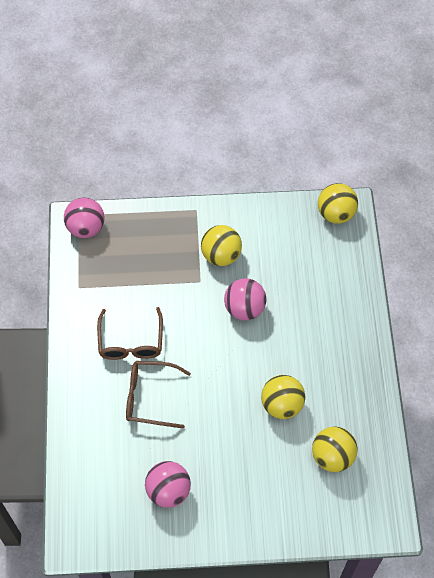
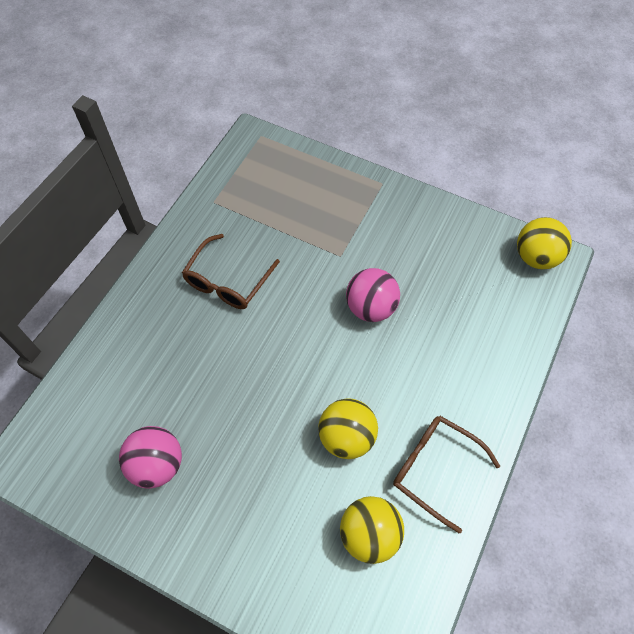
camera: 30 degrees right, 0 degrees up
pink ball [64,198,104,238] -> none
brown glasses [126,361,191,429] -> brown glasses moved to [393,416,500,533]
yellow ball [201,225,242,266] -> none

